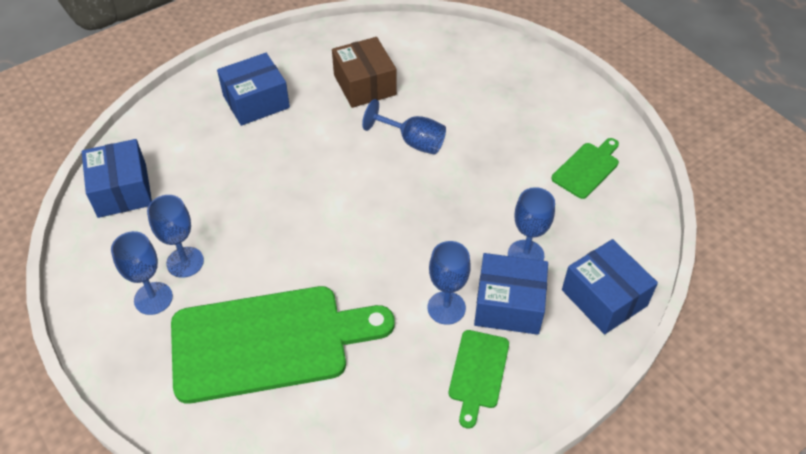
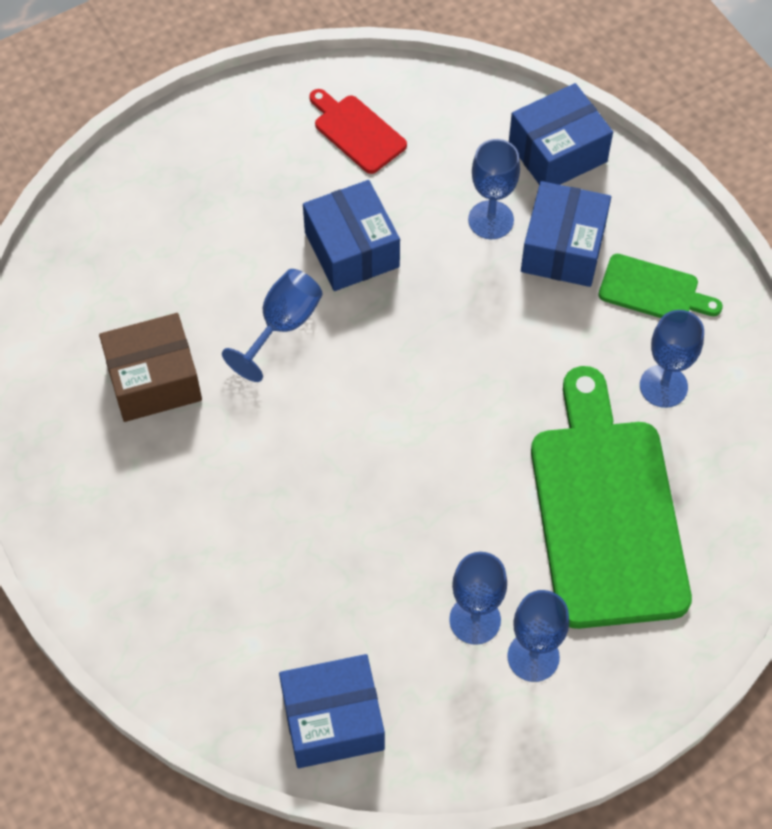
camera: 85 degrees left, 10 degrees up
blue box [217,53,290,126] -> blue box moved to [303,180,400,291]
blue goblet [428,241,471,325] -> blue goblet moved to [640,310,704,408]
green cutting board [552,138,619,199] -> red cutting board [309,89,407,174]

